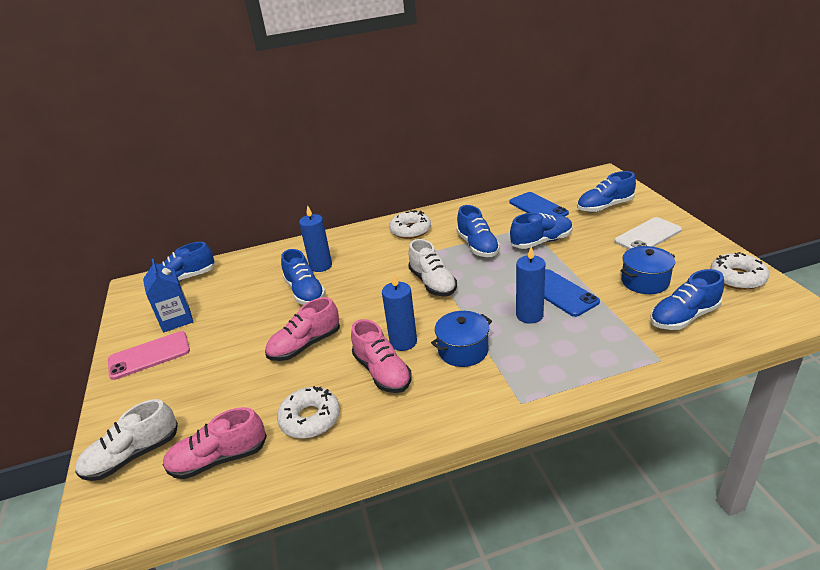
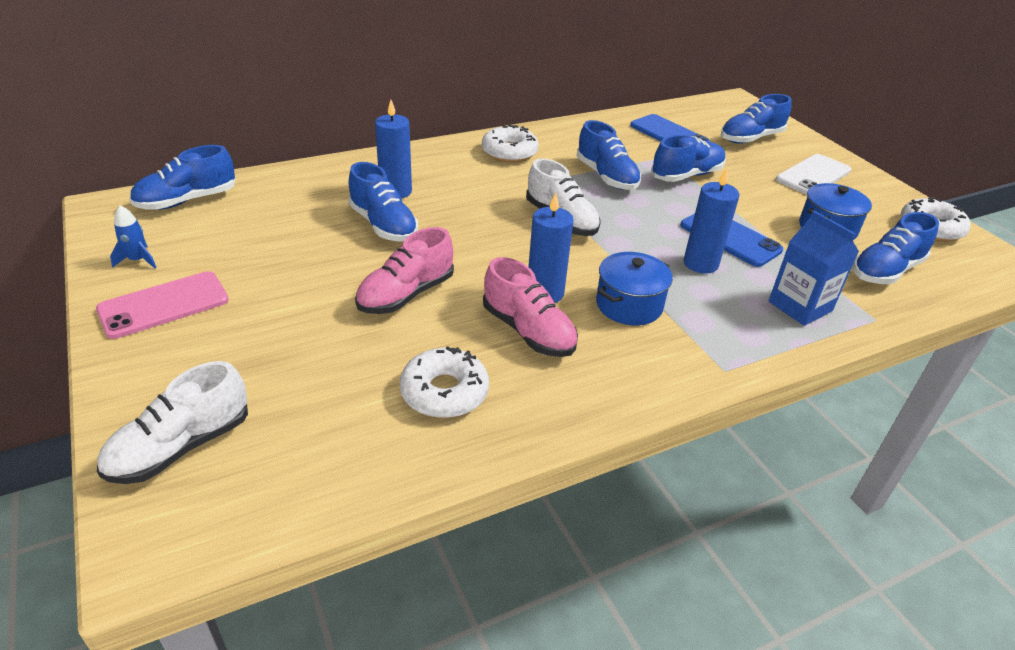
camera: 15 degrees left, 5 degrees up
blue carton [143,259,193,332] -> blue carton moved to [769,211,859,326]
pink shoe [162,407,267,479] -> none
none -> blue rocket [110,205,157,268]

